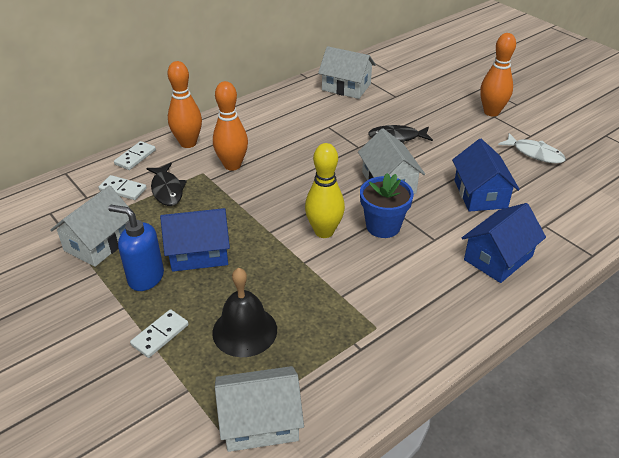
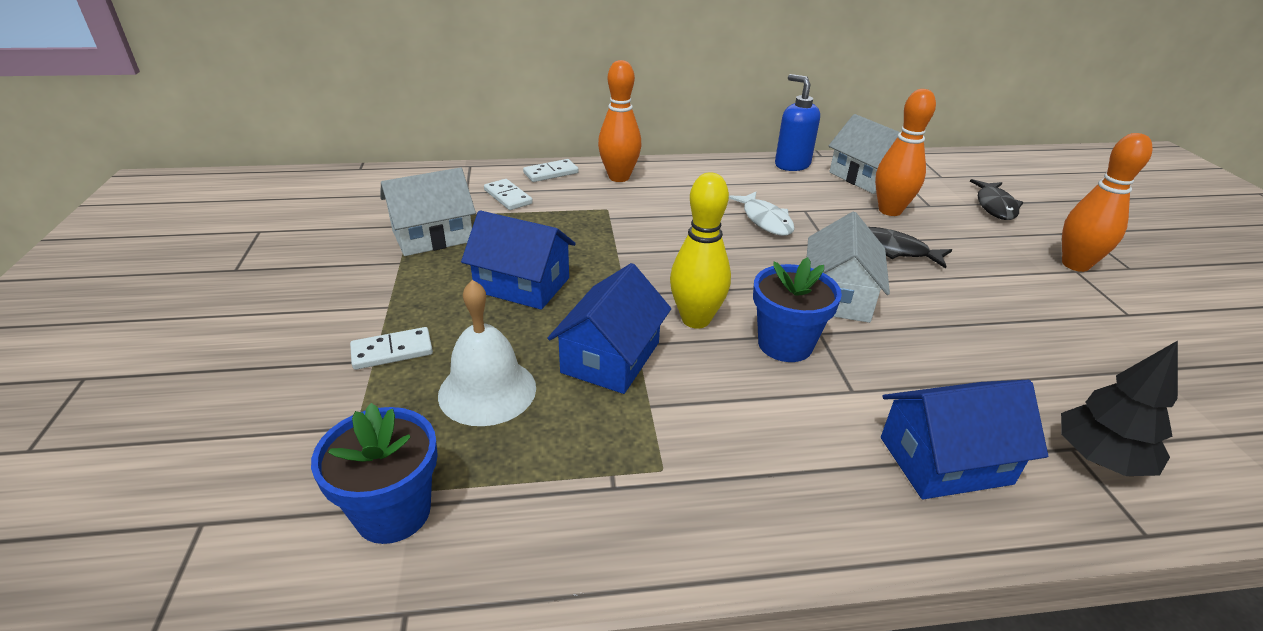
camera: 30 degrees right, 5 degrees down
blue soap dispenser [108,205,164,291] -> blue soap dispenser moved to [775,74,820,171]
black fish [147,163,187,206] -> black fish moved to [970,179,1024,220]
black bell [212,268,277,357] -> white bell [438,280,536,426]
orange bowling pin [213,81,248,171] -> orange bowling pin moved to [875,89,936,216]
white house [215,366,304,452] -> blue flower pot [311,403,438,544]
blue house [452,139,520,212] -> blue house moved to [547,263,671,394]
white fish [498,133,566,164] -> white fish moved to [729,192,795,236]
none -> black tree [1061,341,1178,476]

